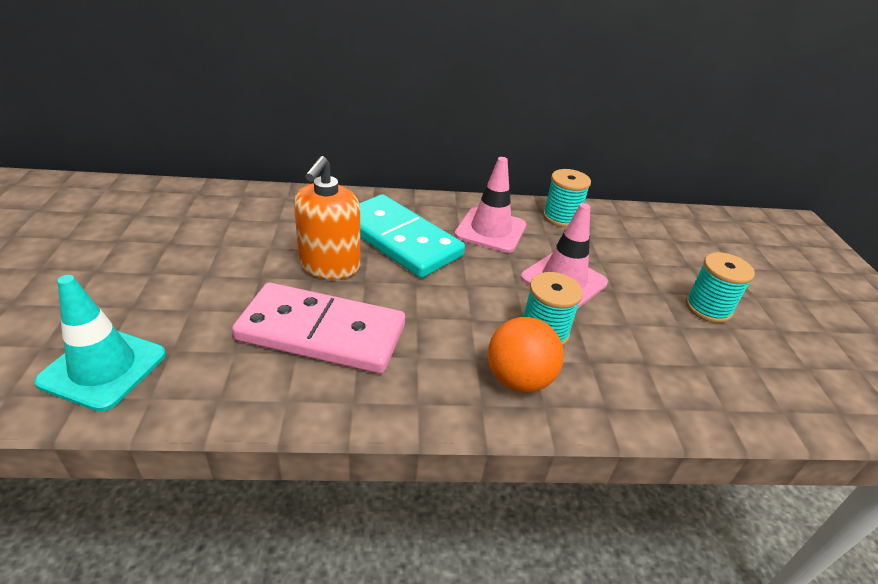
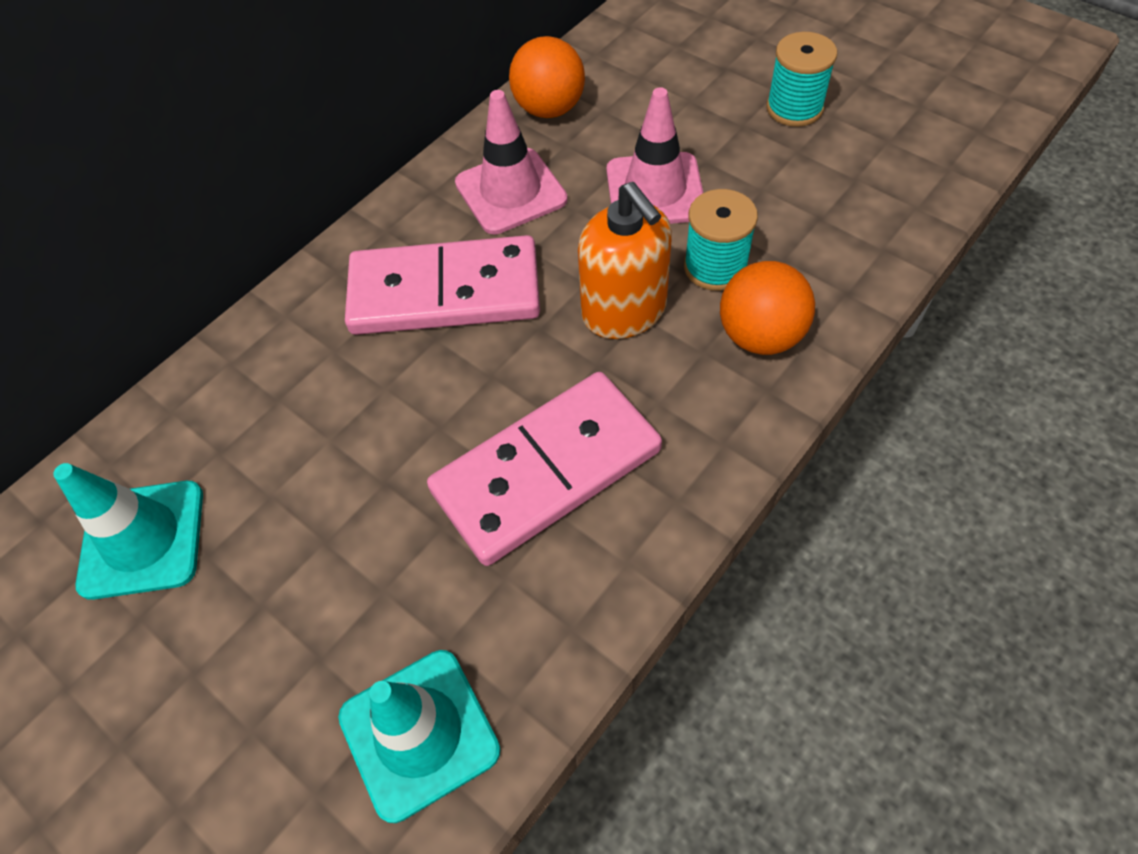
camera: 40 degrees left, 20 degrees up
orange soap dispenser [294,156,360,279] -> orange soap dispenser moved to [578,182,672,339]
turquoise domino [359,194,465,278] -> pink domino [345,235,540,335]
turquoise spool [543,169,591,227] -> orange ball [509,36,585,118]
none -> turquoise traffic cone [53,463,203,600]

